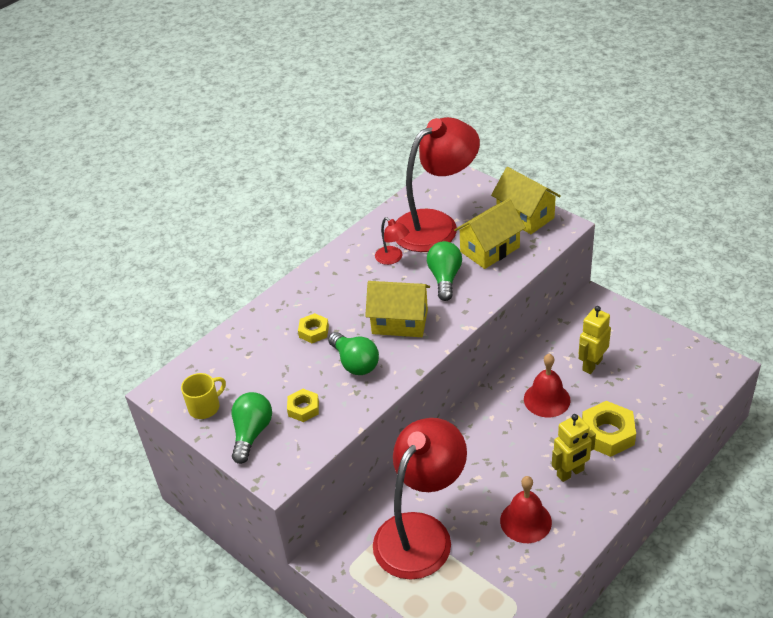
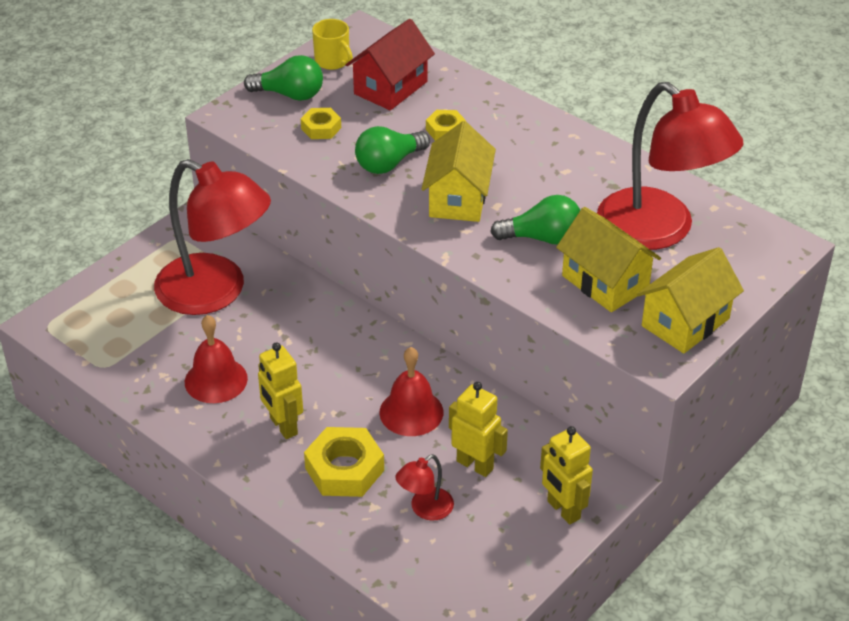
camera: 85 degrees right, 0 degrees up
red lamp [375,217,409,265] -> red lamp moved to [395,454,454,521]
none -> red house [346,19,435,110]
none -> yellow robot [540,426,593,525]

